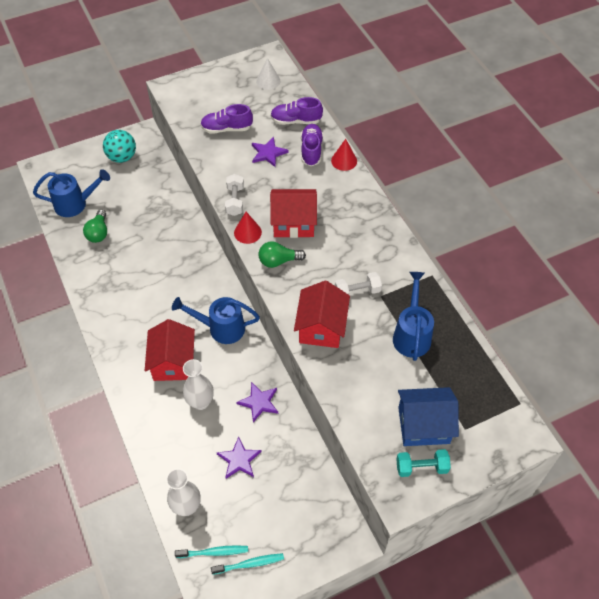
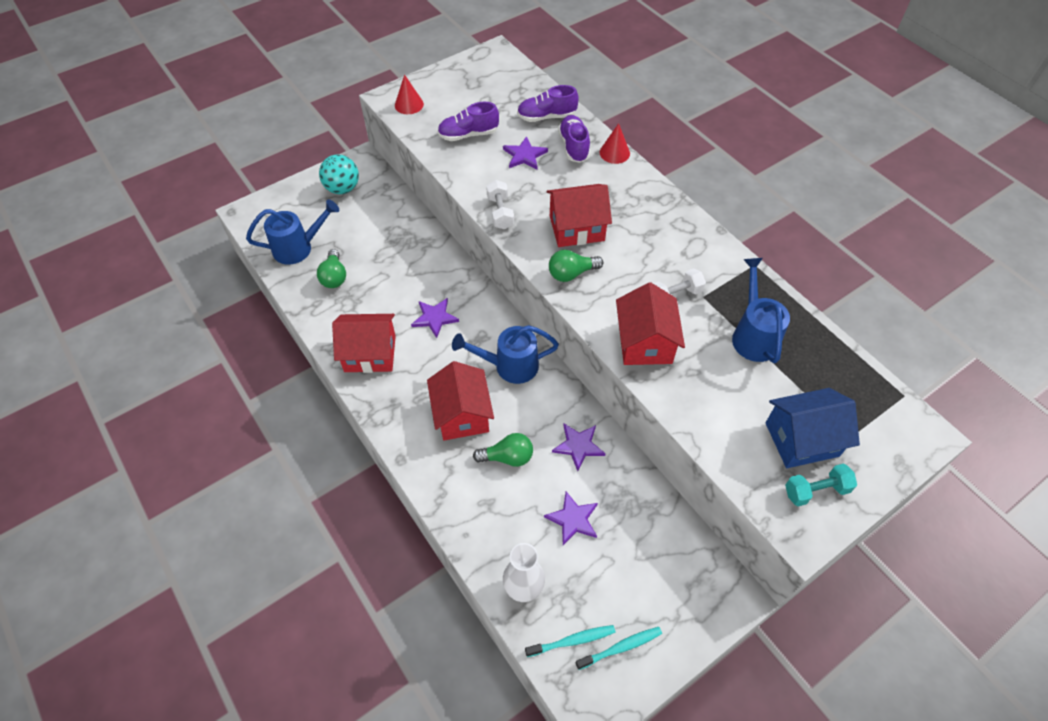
camera: 10 degrees left, 0 degrees up
white vase [183,359,214,410] -> green light bulb [473,433,533,467]
red cone [234,212,262,244] -> red cone moved to [395,75,424,114]
white cone [256,58,280,90] -> none
none -> red house [332,314,396,373]
none -> purple star [411,298,459,338]

